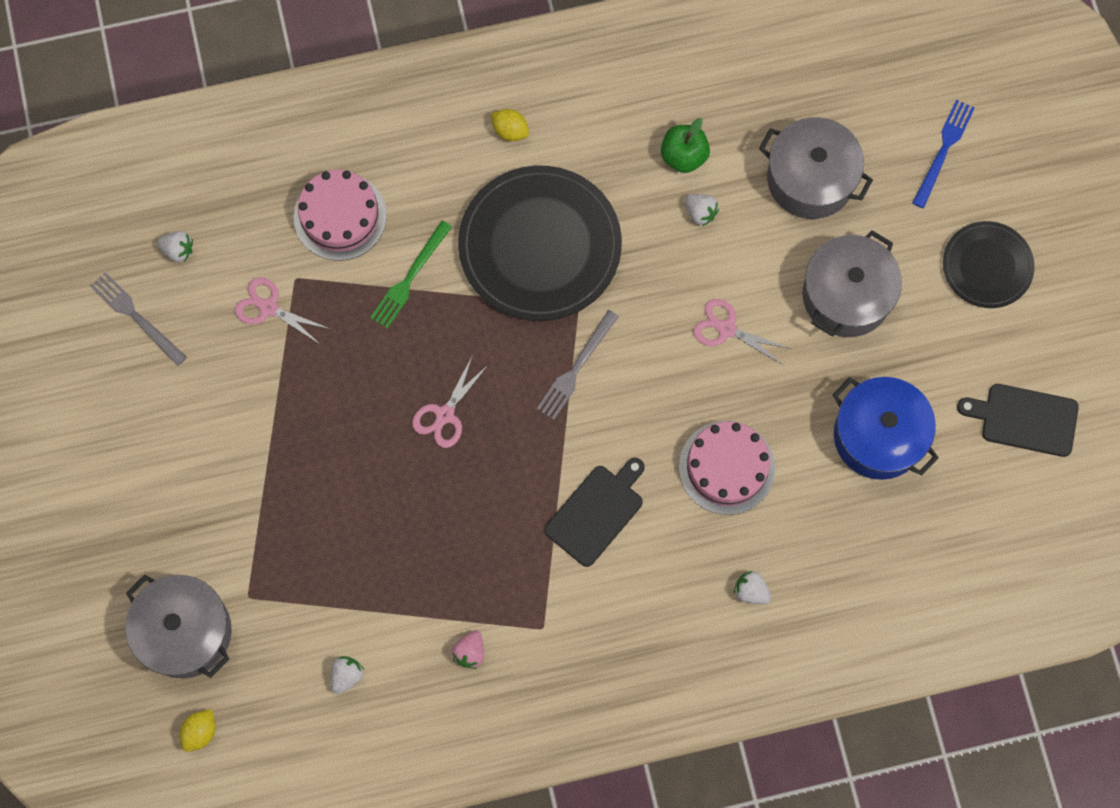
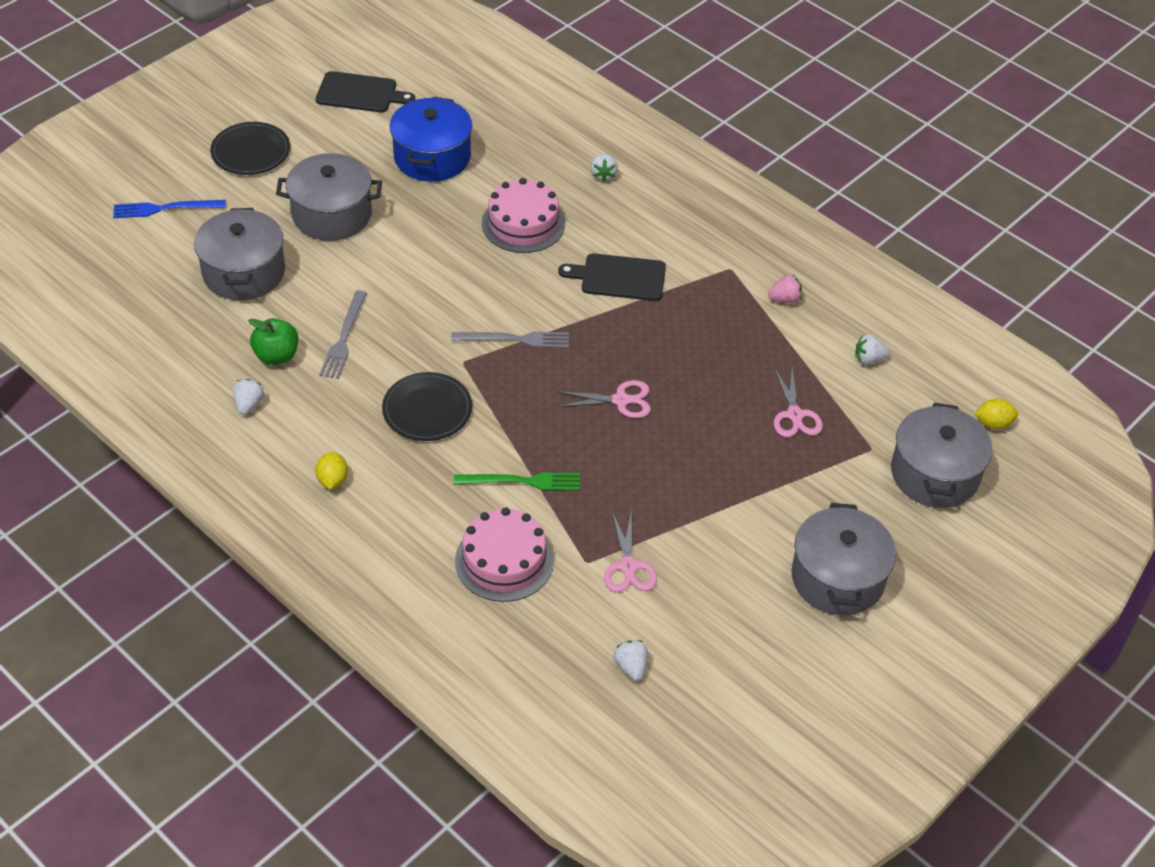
camera: 125 degrees left, 25 degrees down
grey fork [90,272,187,366] -> grey fork moved to [319,290,367,379]
black plate [458,166,622,321] -> black plate [382,372,472,441], size x0.56
white strawberry [685,194,719,226] -> white strawberry moved to [233,379,264,415]
pink scissors [693,299,791,365] -> pink scissors moved to [774,367,823,437]
black cutting board [957,384,1079,457] -> black cutting board turned 60 degrees counterclockwise [316,71,415,112]
none -> grey pot [791,503,896,615]

